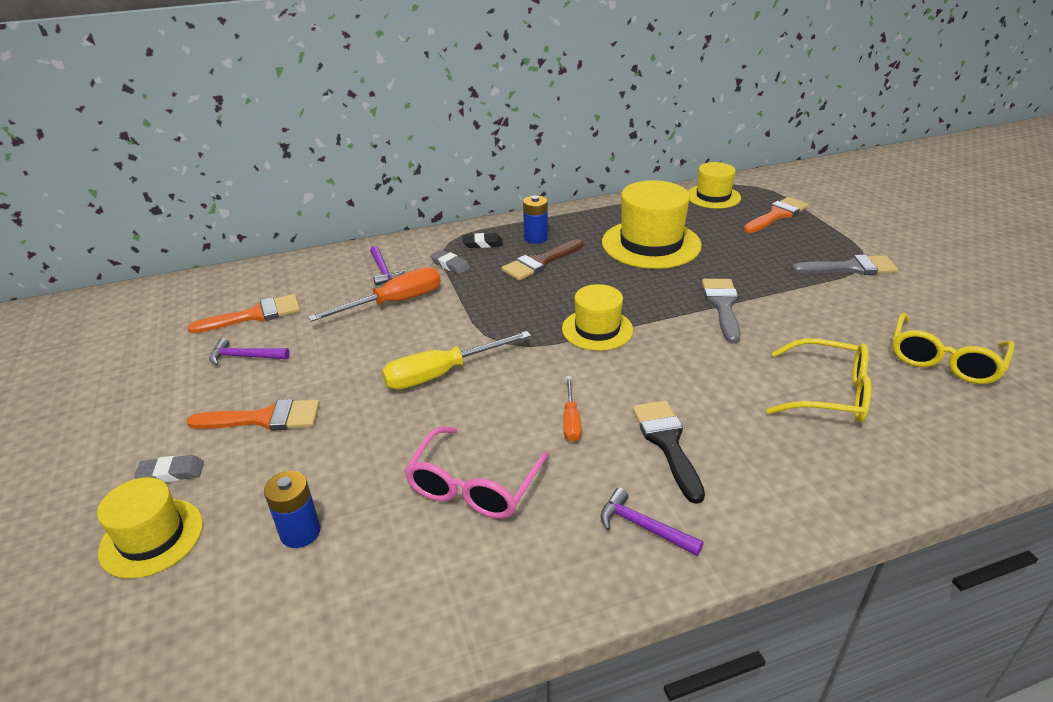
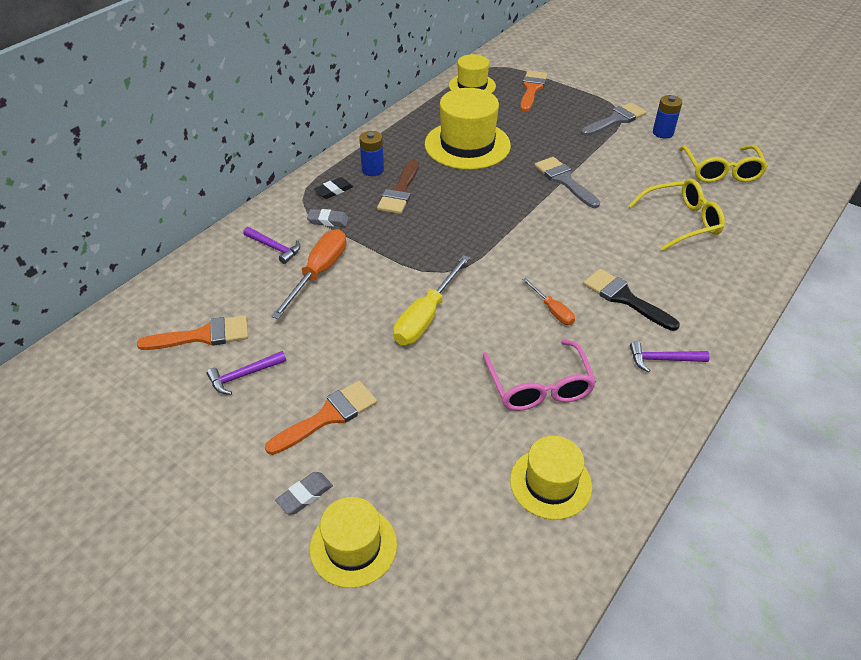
camera: 35 degrees left, 10 degrees up
orange brush [188,294,300,333] -> orange brush turned 45 degrees clockwise [137,315,248,350]
blue battery [264,471,320,548] -> blue battery moved to [653,95,682,138]
yellow hat [562,284,633,351] -> yellow hat moved to [510,436,592,520]

